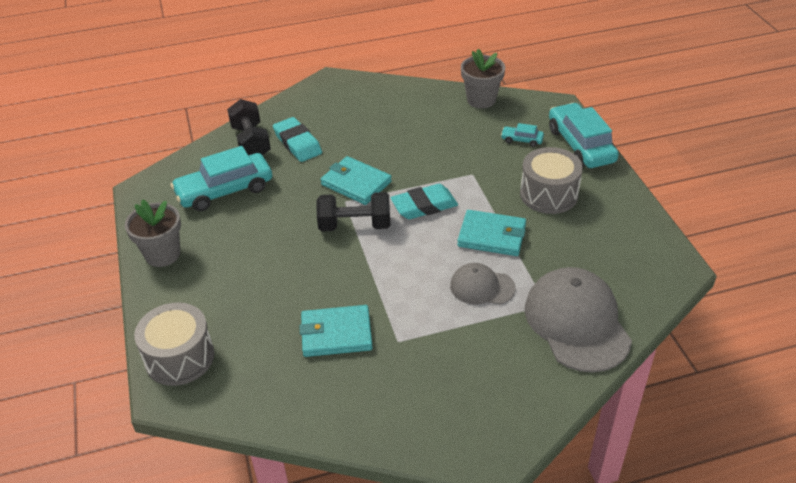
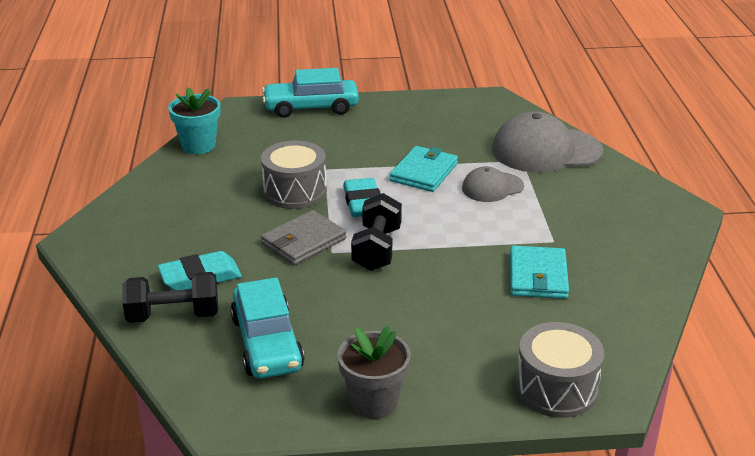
camera: 80 degrees left, 10 degrees down
turquoise wallet [321,156,392,205] -> grey wallet [261,210,346,265]
grey cap [450,263,516,304] -> grey cap turned 45 degrees clockwise [462,166,524,202]
grey flower pot [461,49,505,108] -> turquoise flower pot [168,87,220,154]
turquoise car [501,123,544,147] -> none
grey drum [520,147,583,214] -> grey drum moved to [261,141,327,209]

